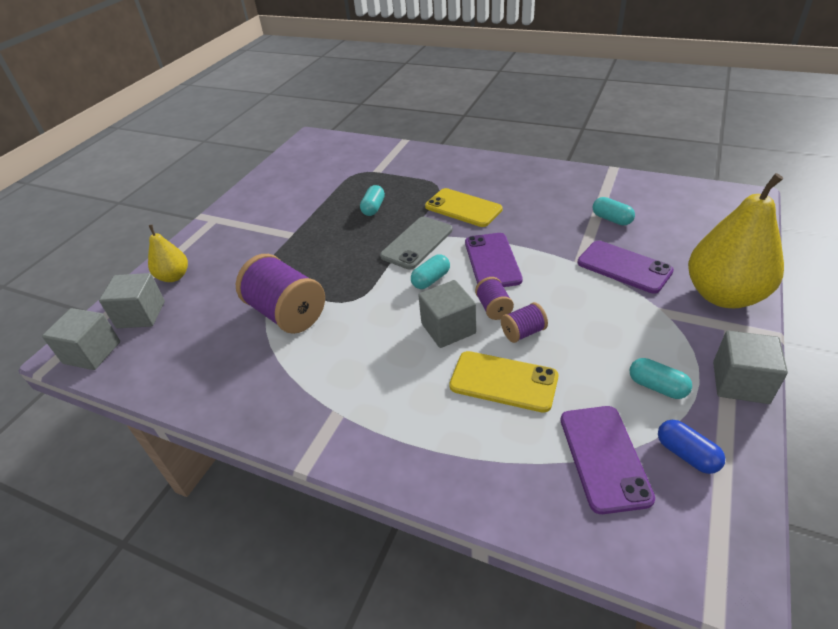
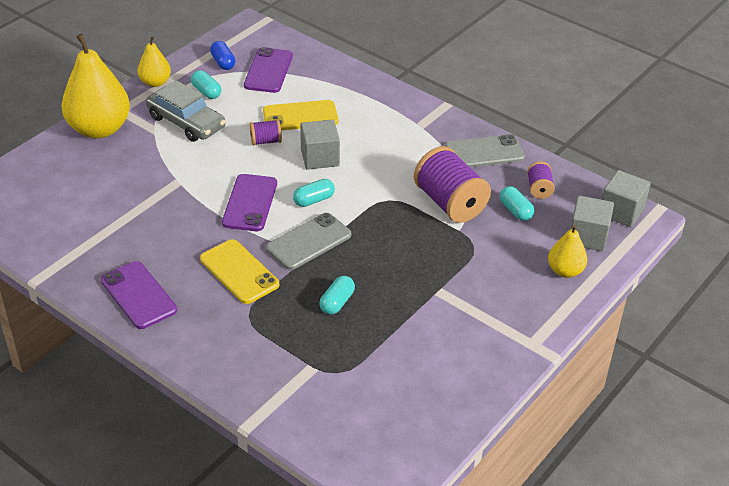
camera: 170 degrees left, 0 degrees up
yellow phone [449,351,559,413] -> yellow phone turned 45 degrees counterclockwise [263,100,339,130]
purple spool [475,277,514,320] -> purple spool moved to [527,162,555,199]
purple phone [577,241,674,293] -> purple phone moved to [101,261,177,329]
turquoise capsule [593,197,635,225] -> turquoise capsule moved to [500,186,534,221]
grey cube [713,331,788,404] -> yellow pear [138,36,171,87]
none -> grey car [146,80,226,142]
none -> grey phone [445,134,525,168]

